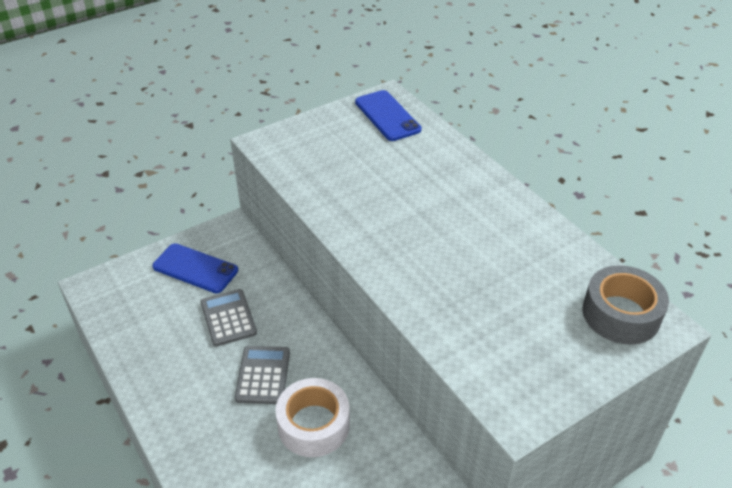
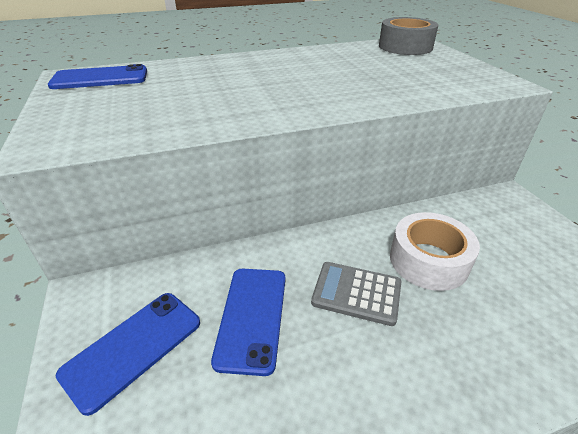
camera: 75 degrees left, 5 degrees down
grey calculator [200,289,257,347] -> blue phone [211,269,285,376]

